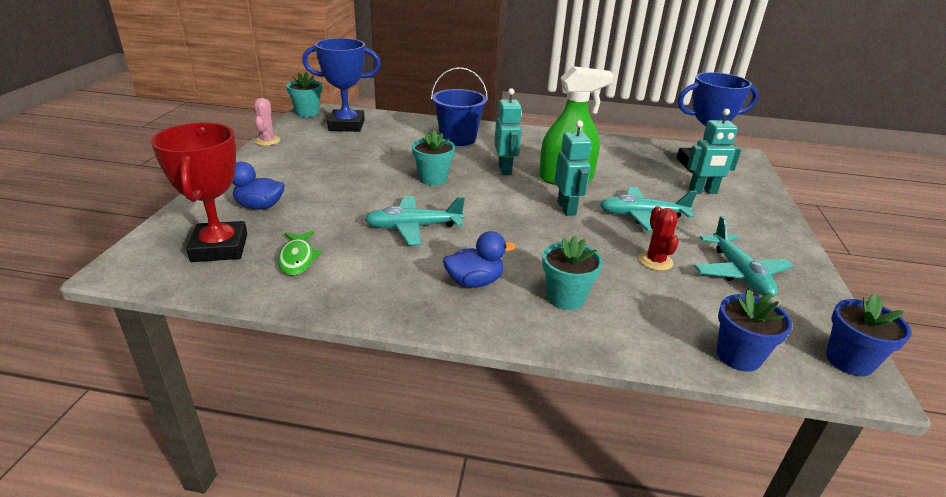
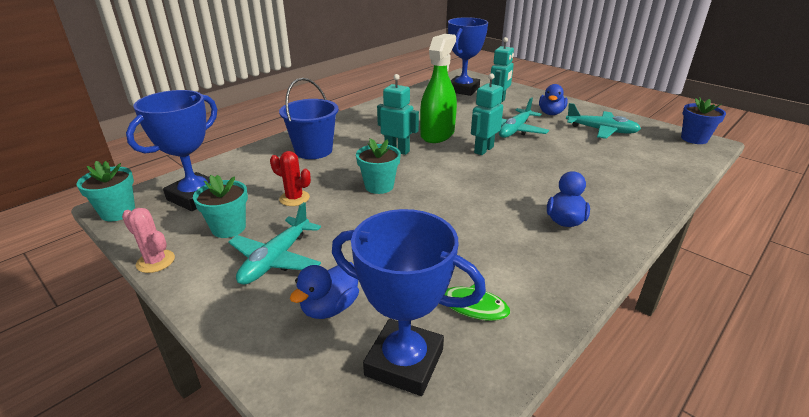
camera: 55 degrees left, 0 degrees up
red trophy [151,123,247,262] -> blue trophy [332,209,486,396]
turquoise plane [365,196,465,245] -> turquoise plane moved to [228,202,321,285]
turquoise flower pot [542,236,603,310] -> turquoise flower pot moved to [193,175,248,238]
turquoise robot [554,120,592,216] -> turquoise robot turned 75 degrees counterclockwise [471,73,503,155]
red cactus [638,206,679,271] -> red cactus moved to [270,151,311,206]
blue flower pot [717,289,792,372] -> none
none -> blue duck [539,84,568,115]

